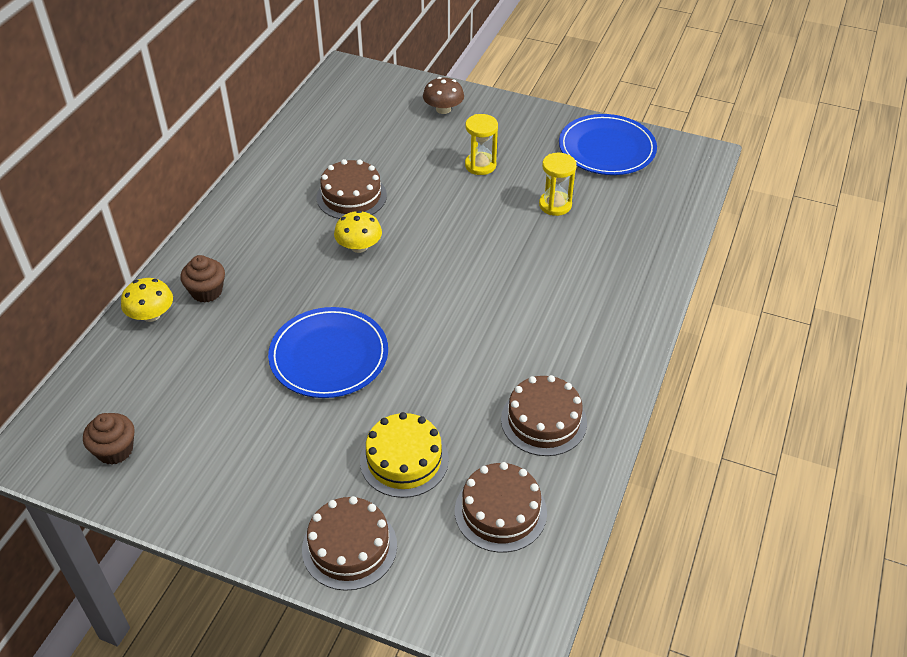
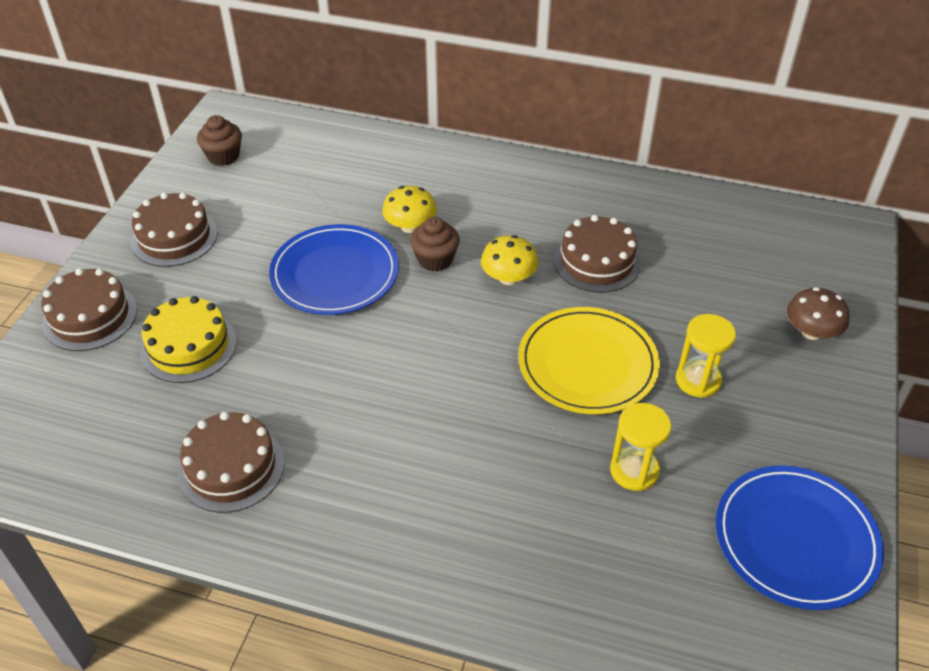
camera: 85 degrees right, 0 degrees up
yellow mushroom [121,278,173,322] -> yellow mushroom moved to [382,186,437,233]
brown cupcake [180,255,225,303] -> brown cupcake moved to [410,217,460,272]
brown cake [455,462,547,553] -> brown cake moved to [131,192,218,267]
none -> yellow plate [518,307,660,414]

